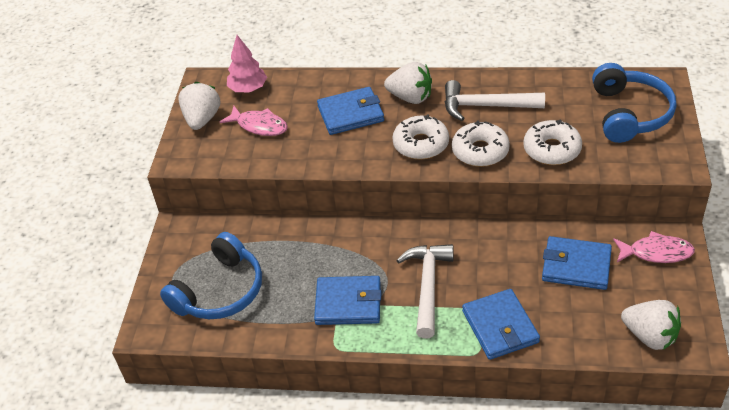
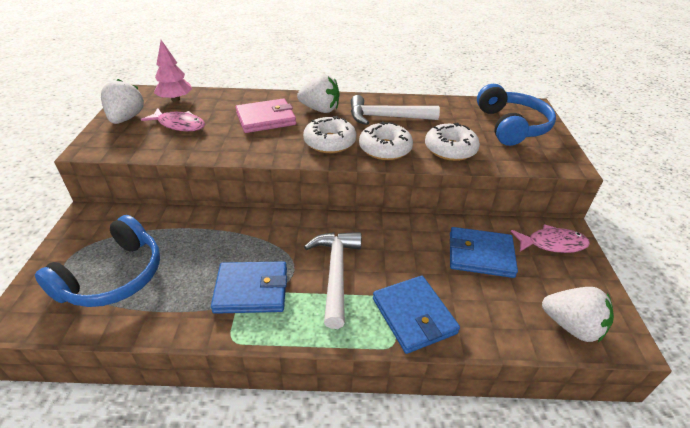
camera: 10 degrees left, 5 degrees down
blue wallet [317,87,384,135] -> pink wallet [235,98,296,133]

